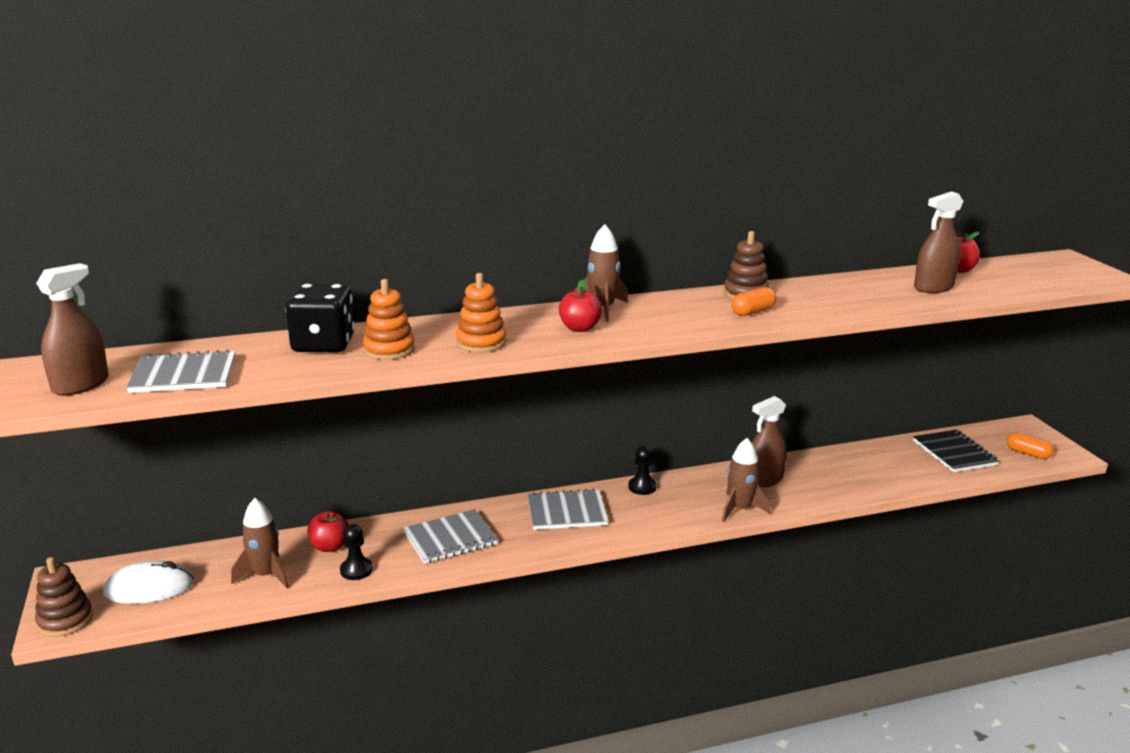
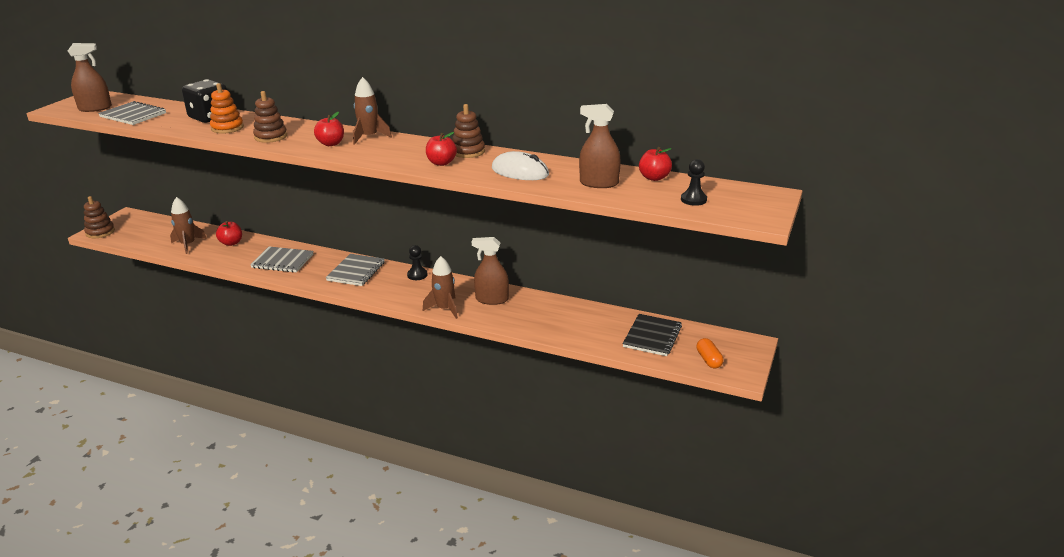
camera: 40 degrees right, 5 degrees up
white mouse [103,561,194,604] -> white mouse moved to [492,151,549,180]
black pawn [340,524,373,580] -> black pawn moved to [681,159,707,206]
orange stacking toy [456,273,507,352] -> brown stacking toy [253,91,287,143]
grey notebook [527,489,608,530] -> grey notebook turned 75 degrees clockwise [326,254,385,286]
orange capsule [732,287,776,316] -> red apple [426,132,457,166]

